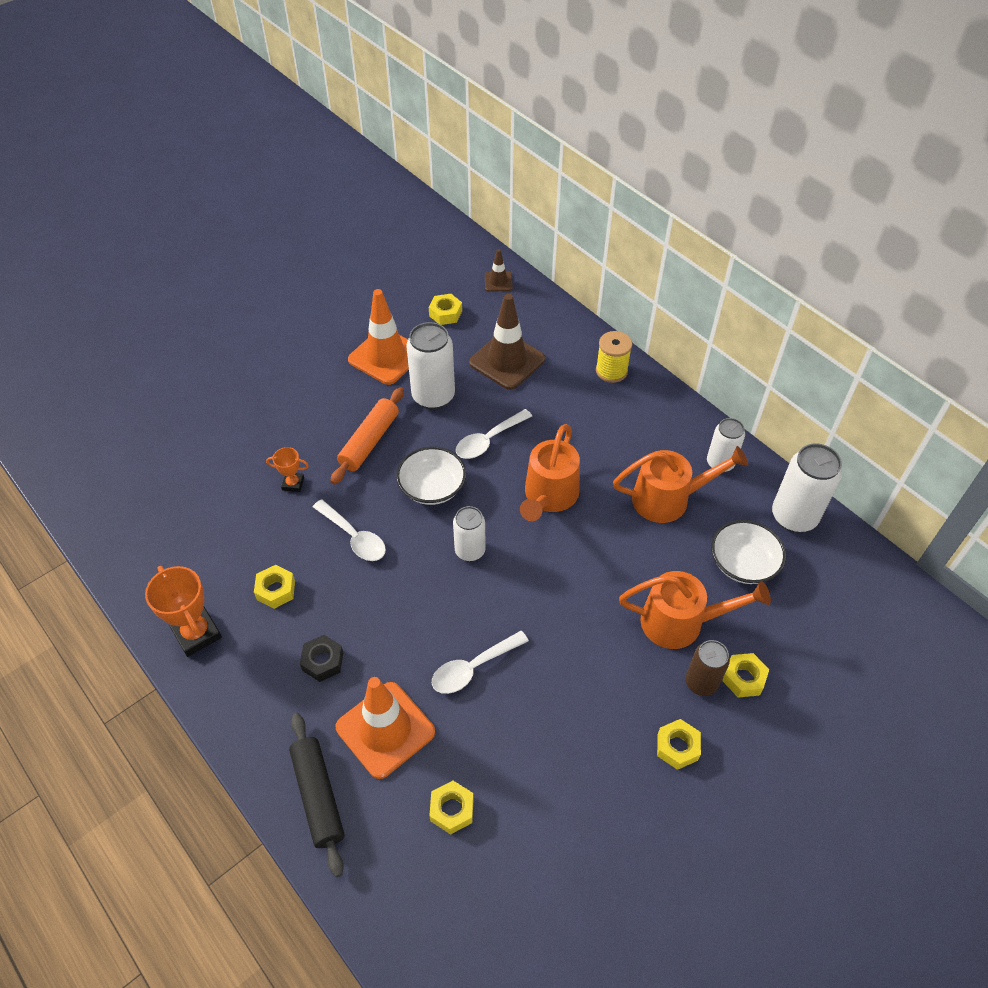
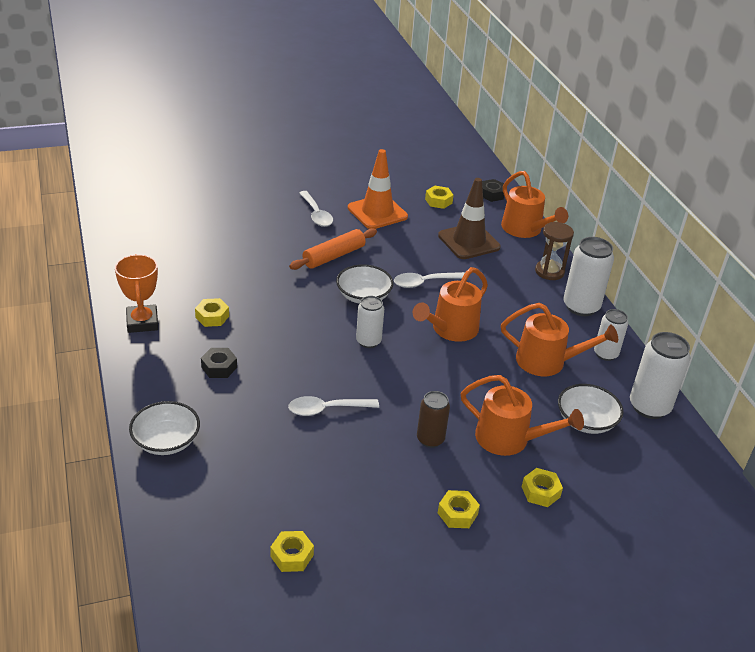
camera: 20 degrees right, 15 degrees down
orange trophy [266,447,309,492] -> none
black rolling pin [289,713,345,877] -> white bowl [129,401,200,455]
white spoon [313,499,386,561] -> white spoon moved to [299,191,333,227]
orange traffic cone [336,677,435,779] -> none
white can [406,322,455,409] -> white can moved to [563,237,614,316]
yellow nut [429,781,474,835] -> yellow nut moved to [270,531,314,572]
brown traffic cone [485,249,513,292] -> black nut [482,179,504,202]
yellow spool [596,331,632,383] -> brown hourglass [535,222,574,280]
brown can [686,640,730,696] -> brown can moved to [417,391,450,448]
none -> orange watering can [501,171,568,238]

